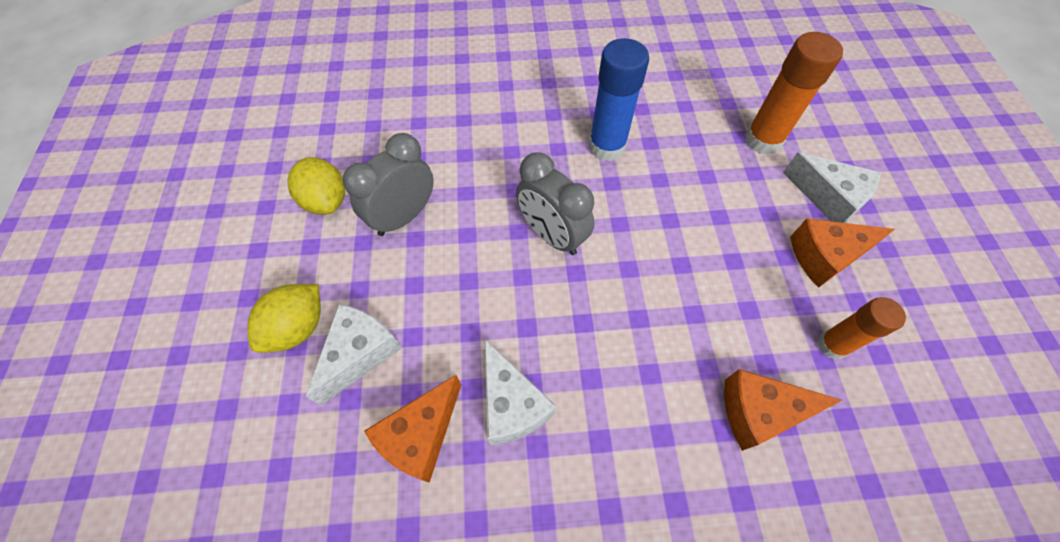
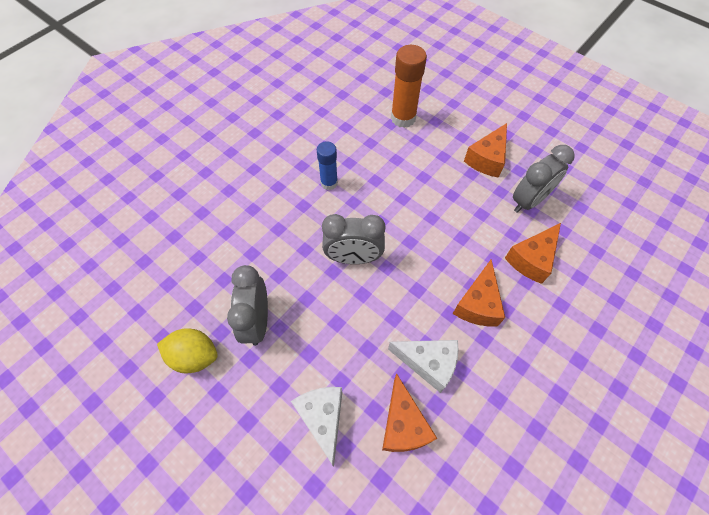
camera: 45 degrees left, 0 degrees up
yellow lemon [247,284,321,353] -> none
blue glue stick [589,38,649,161] -> blue glue stick [317,141,338,190], size x0.63
white cheese [783,152,881,223] -> none
orange glue stick [818,297,906,359] -> grey clock [513,145,575,213]
none -> orange cheese [453,259,505,326]

